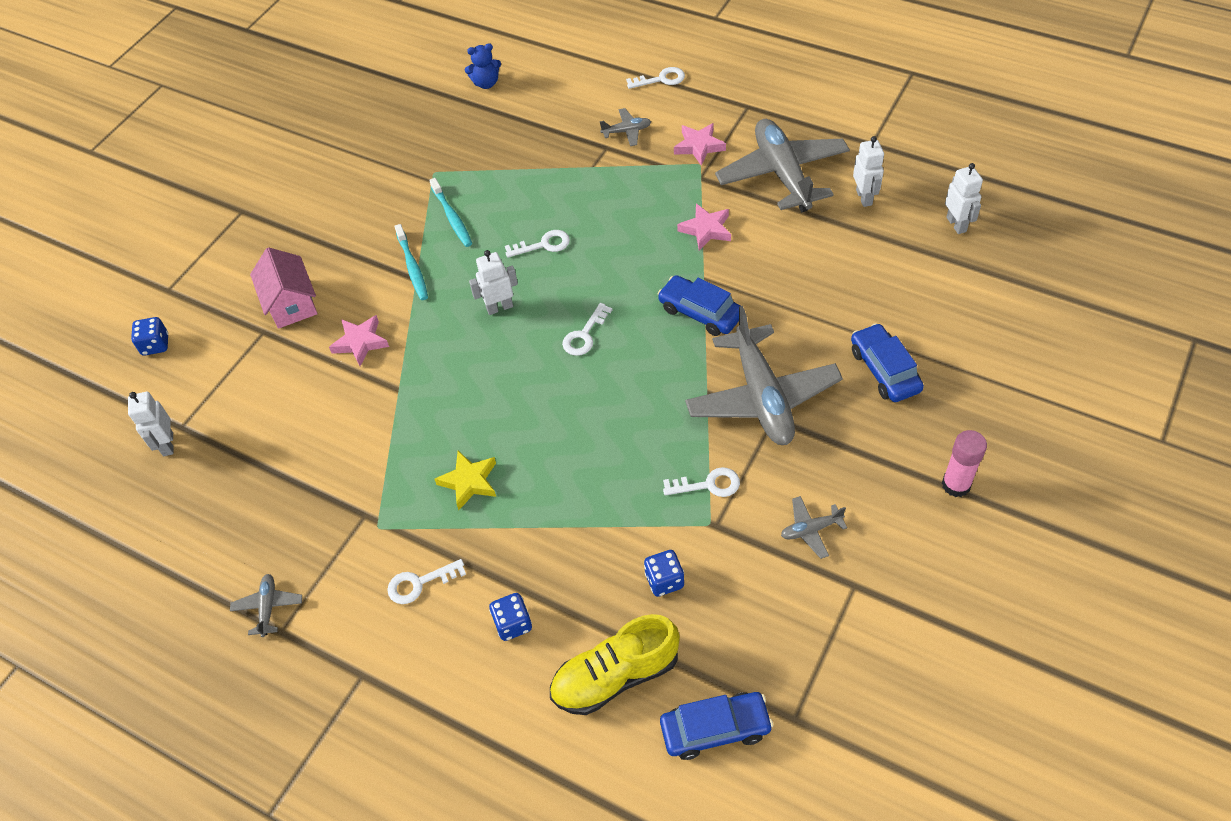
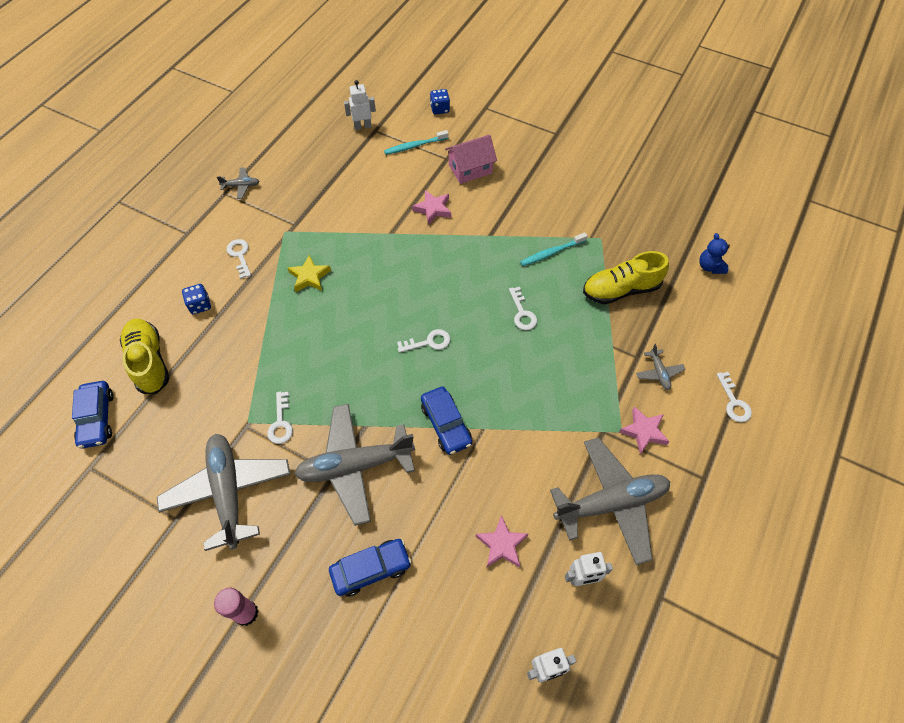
camera: 85 degrees right, 5 degrees up
turquoise toothbrush [394,224,428,300] -> turquoise toothbrush moved to [384,130,449,155]
white robot [469,250,518,315] -> none
white key [562,303,613,356] -> white key turned 135 degrees clockwise [397,329,451,353]
blue dice [644,550,684,597] -> none
blue car [657,275,740,336] -> blue car turned 120 degrees clockwise [421,387,472,455]
pink star [677,203,731,250] -> pink star moved to [476,515,528,567]
grey plane [781,496,847,559] -> grey plane [157,434,291,551], size x2.38
none -> yellow shoe [583,251,669,304]

